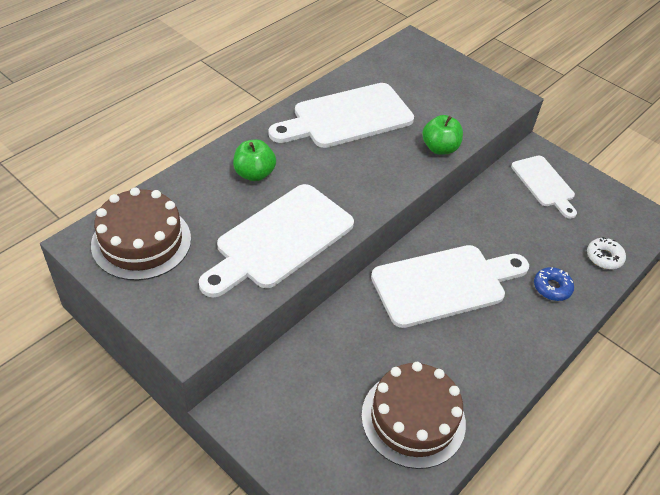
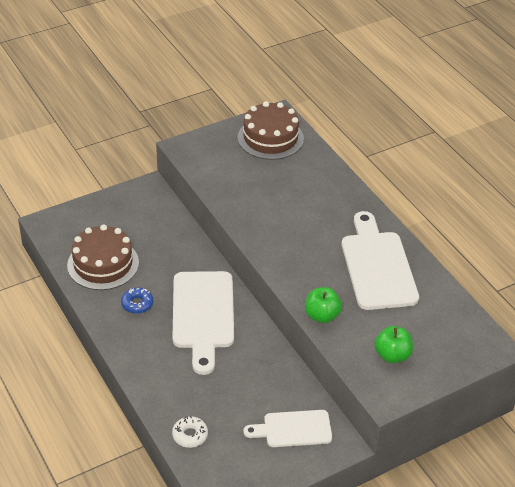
camera: 110 degrees right, 5 degrees down
white cutting board [199,184,354,297] -> none
green apple [233,139,276,181] -> green apple moved to [375,326,413,363]
blue donut [534,267,574,301] -> blue donut moved to [121,288,153,314]

